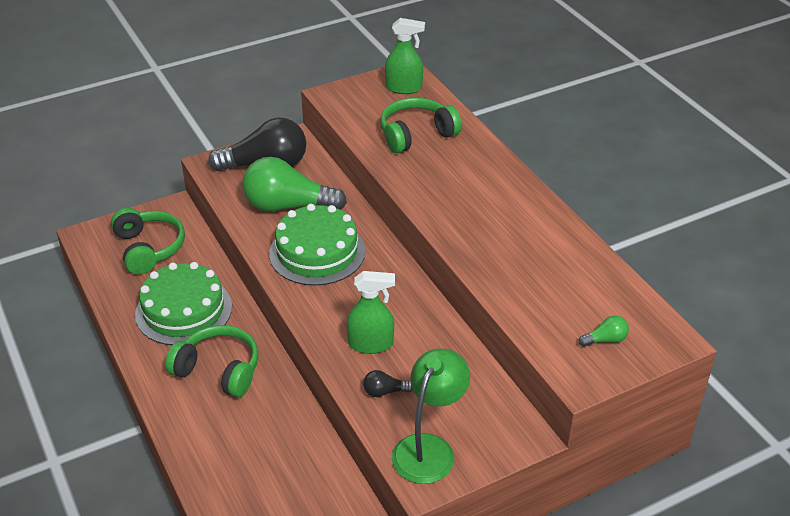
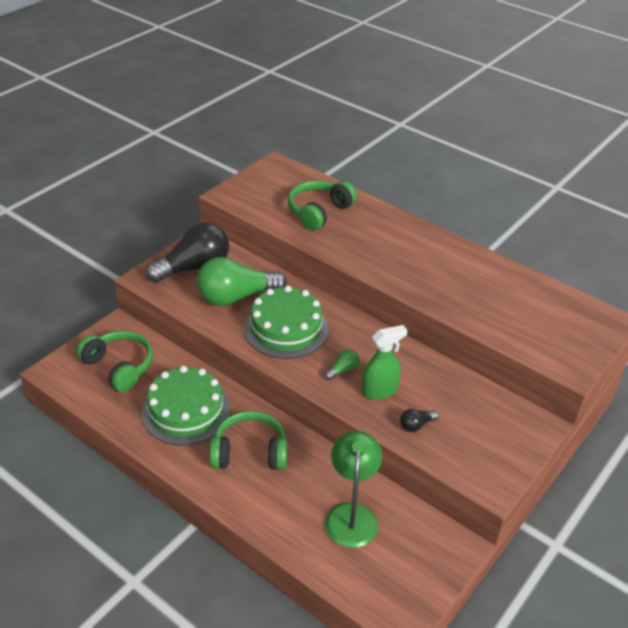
camera: 25 degrees left, 0 degrees up
green spray bottle [385,18,425,94] -> none
green lamp [392,349,470,484] -> green lamp moved to [325,431,382,548]
green light bulb [578,316,629,347] -> green light bulb moved to [325,349,359,380]

